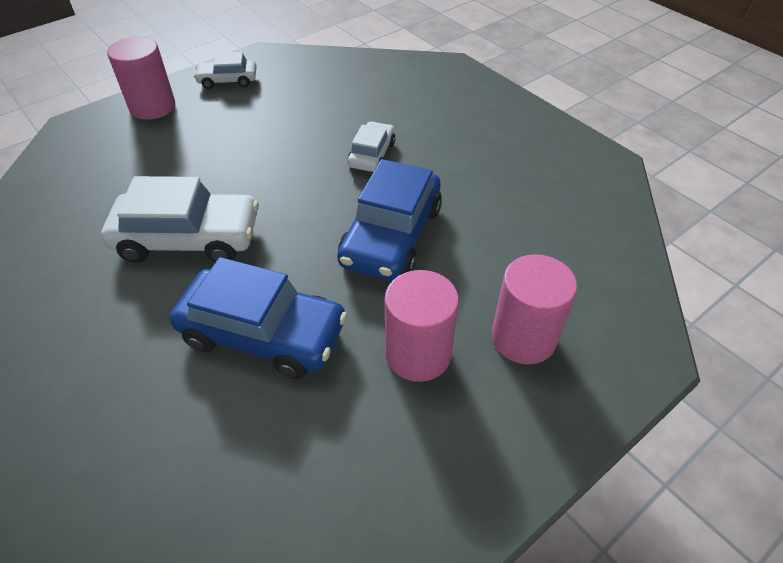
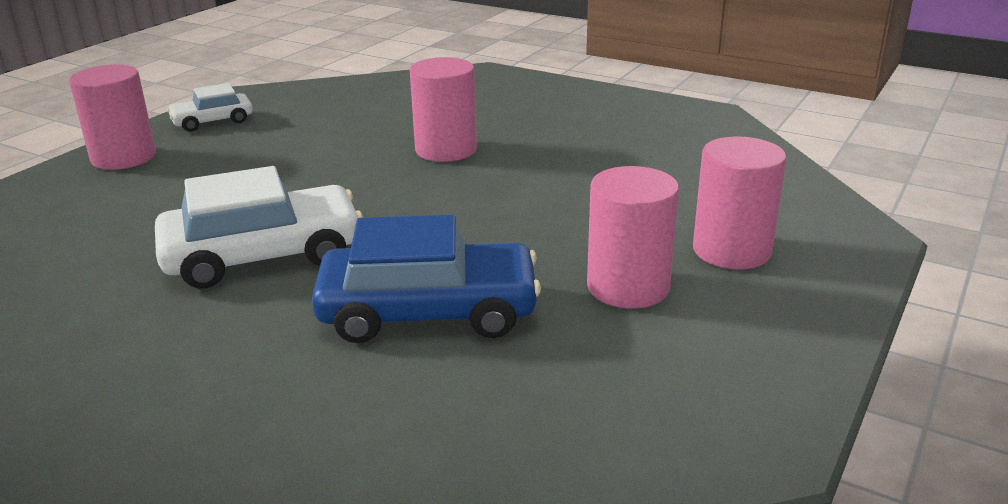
camera: 20 degrees left, 20 degrees down
blue car [337,159,442,281] -> none
white car [347,121,396,172] -> pink cylinder [410,57,477,162]

